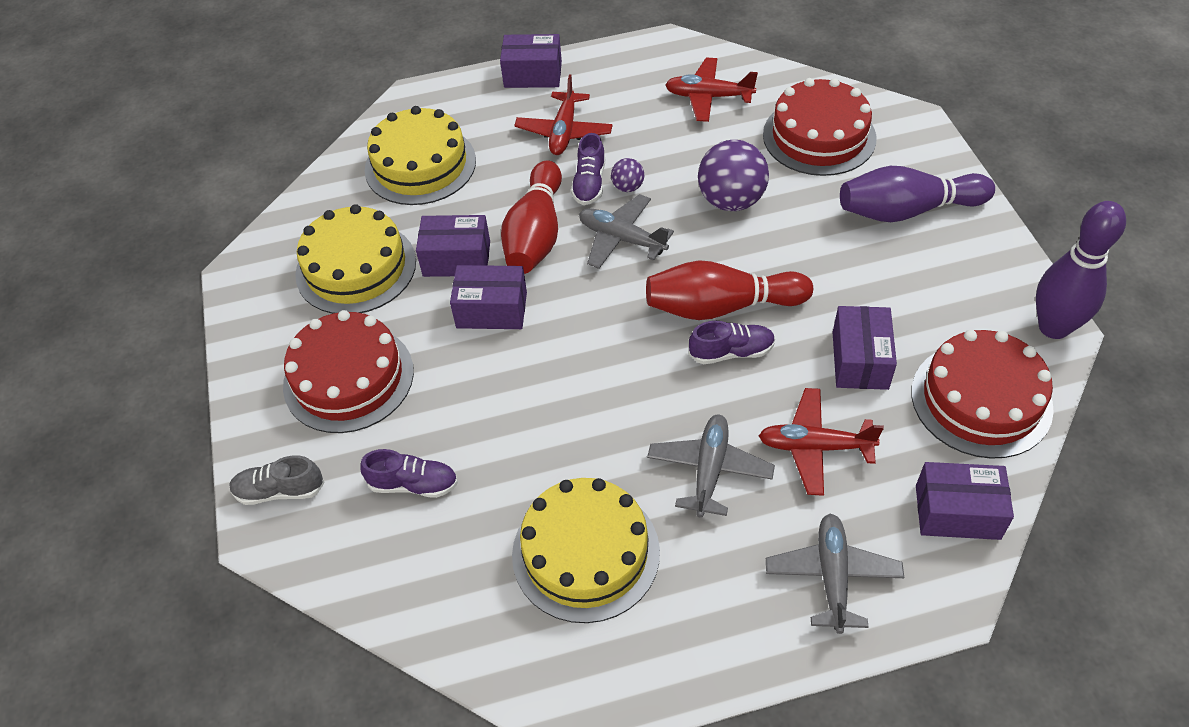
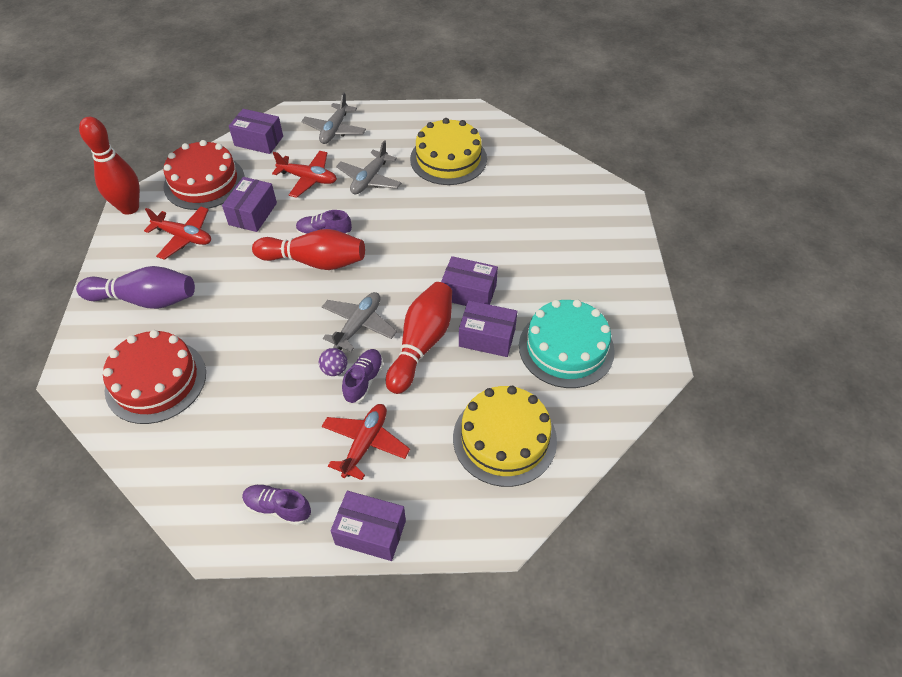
camera: 170 degrees left, 0 degrees up
grey shoe [229,455,325,505] -> none
red cake [283,310,414,433] -> none
yellow cake [295,204,416,314] -> turquoise cake [519,300,615,388]
purple shoe [360,449,458,498] -> purple shoe moved to [242,484,311,526]
grey plane [579,194,674,269] -> grey plane turned 105 degrees counterclockwise [322,292,397,352]
red plane [665,57,758,122] -> red plane moved to [144,206,211,260]
purple ball [698,140,769,211] -> none
purple bowling pin [1036,201,1126,339] -> red bowling pin [79,117,140,215]

